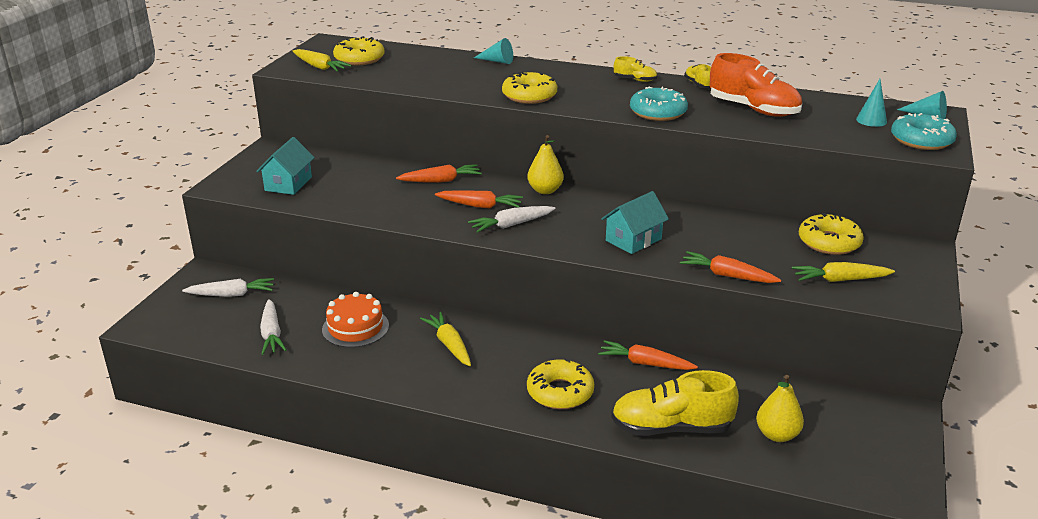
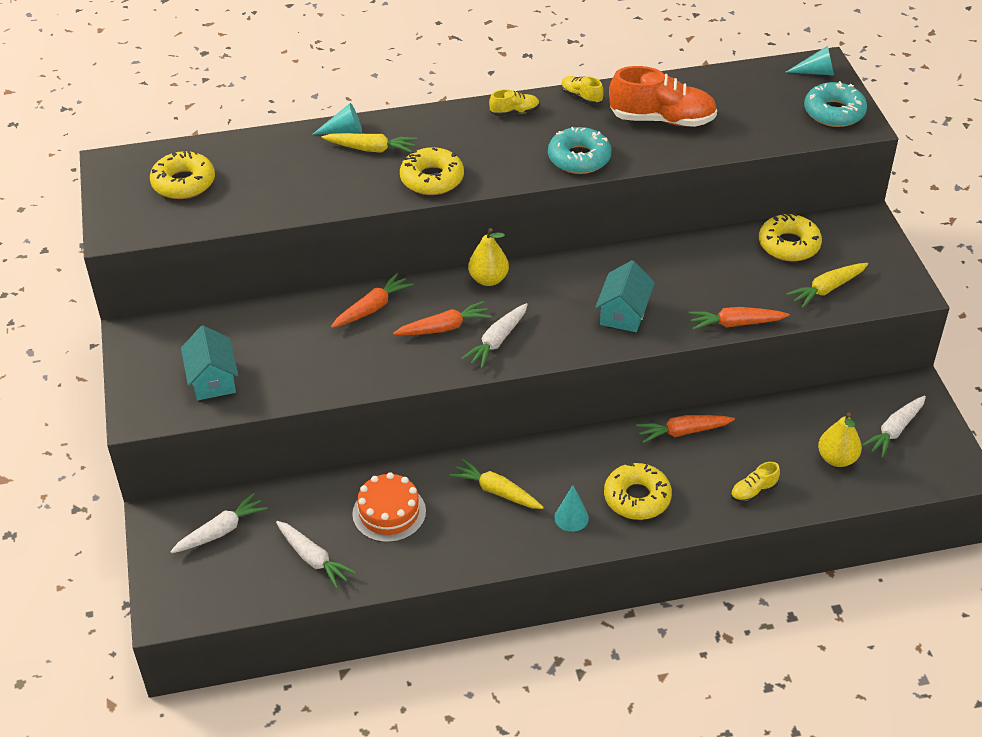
camera: 30 degrees left, 15 degrees up
yellow carrot [292,49,352,72] -> yellow carrot moved to [322,133,417,153]
yellow shoe [611,370,739,436] -> yellow shoe [731,462,780,503], size x0.48
turquoise cone [856,79,887,127] -> turquoise cone moved to [554,485,589,532]
none -> white carrot [862,395,926,458]

